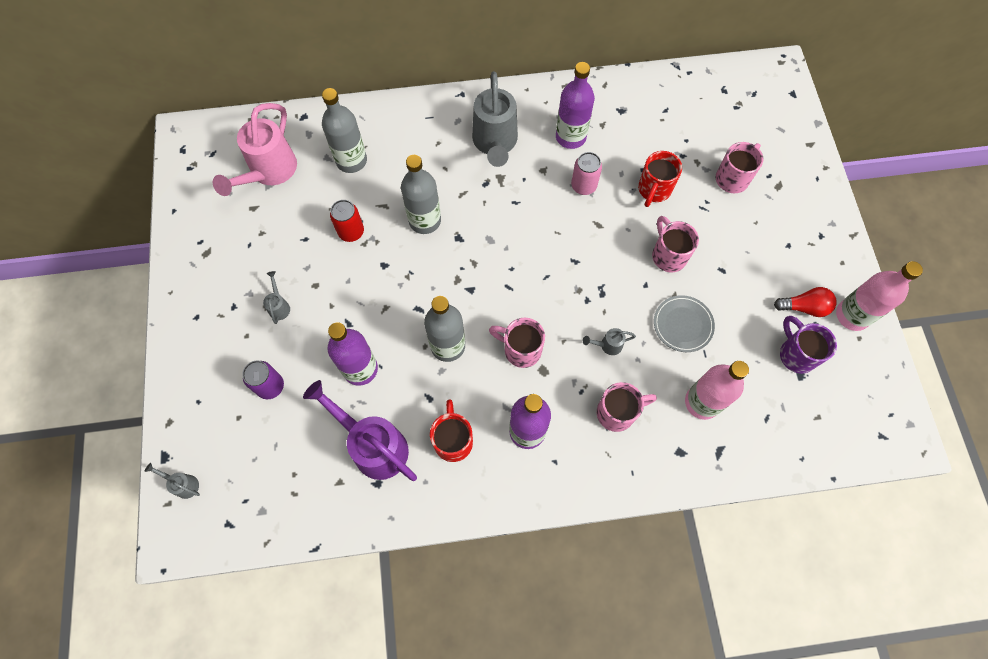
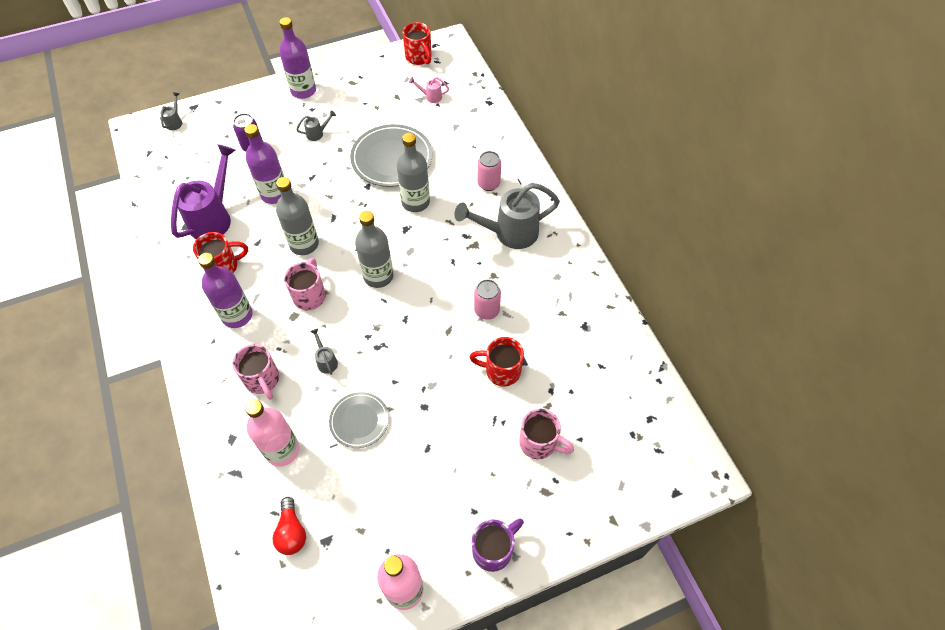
camera: 75 degrees right, 10 degrees down
pink watering can [213,103,297,196] -> pink watering can [409,77,449,103], size x0.43
grey bottle [322,88,367,173] -> grey bottle moved to [355,211,393,288]
red can [330,200,364,242] -> grey plate [350,124,433,187]
purple bottle [556,62,595,149] -> purple bottle moved to [279,17,316,99]
pink mug [652,216,699,272] -> none
red light bulb [774,287,837,317] -> red light bulb moved to [272,497,306,555]
purple mug [780,316,837,374] -> purple mug moved to [472,518,524,572]
none -> red mug [402,22,432,65]
none -> pink can [478,151,501,191]

